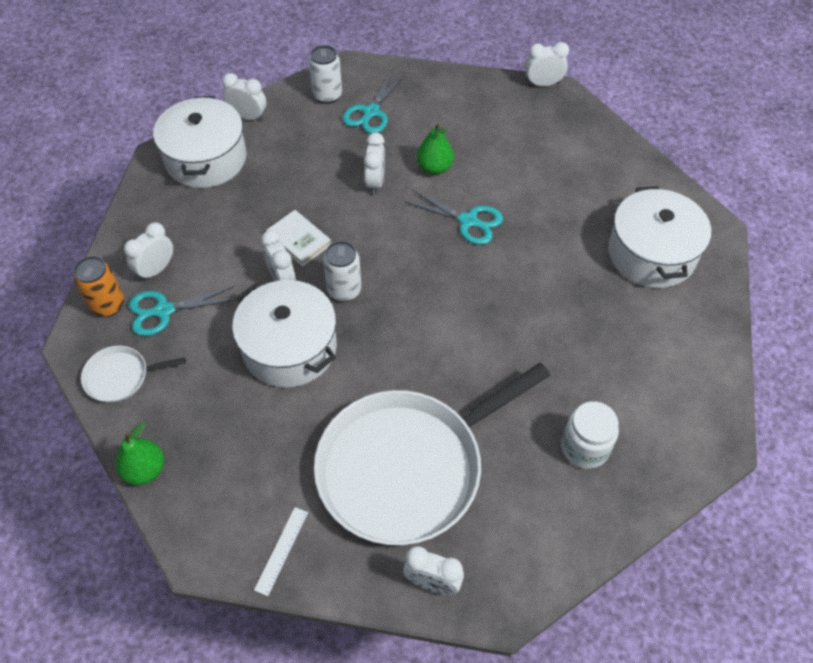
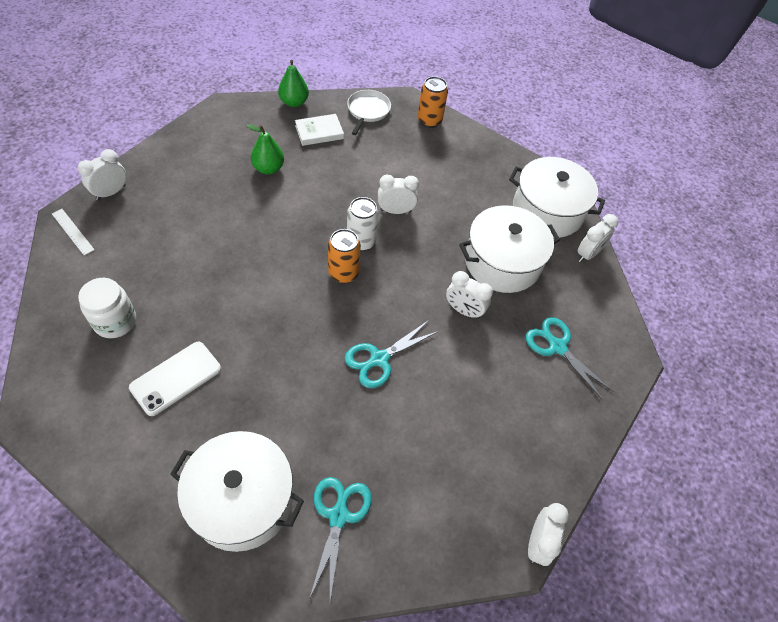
camera: 110 degrees right, 0 degrees up
white clock [124,222,173,281] -> none
turquoise scissors [129,286,238,336] -> turquoise scissors moved to [309,477,372,600]
white pot [232,280,337,388] -> white pot moved to [459,205,560,293]
white ruler [254,507,308,596] -> white ruler moved to [52,209,95,255]
white book [266,210,331,266] -> white book moved to [295,114,344,146]
white can [309,45,342,104] -> none
white pan [314,363,550,545] -> none
green pear [416,123,454,175] -> green pear moved to [246,124,284,174]
none -> white phone [129,342,221,416]
none -> orange can [328,229,361,284]

